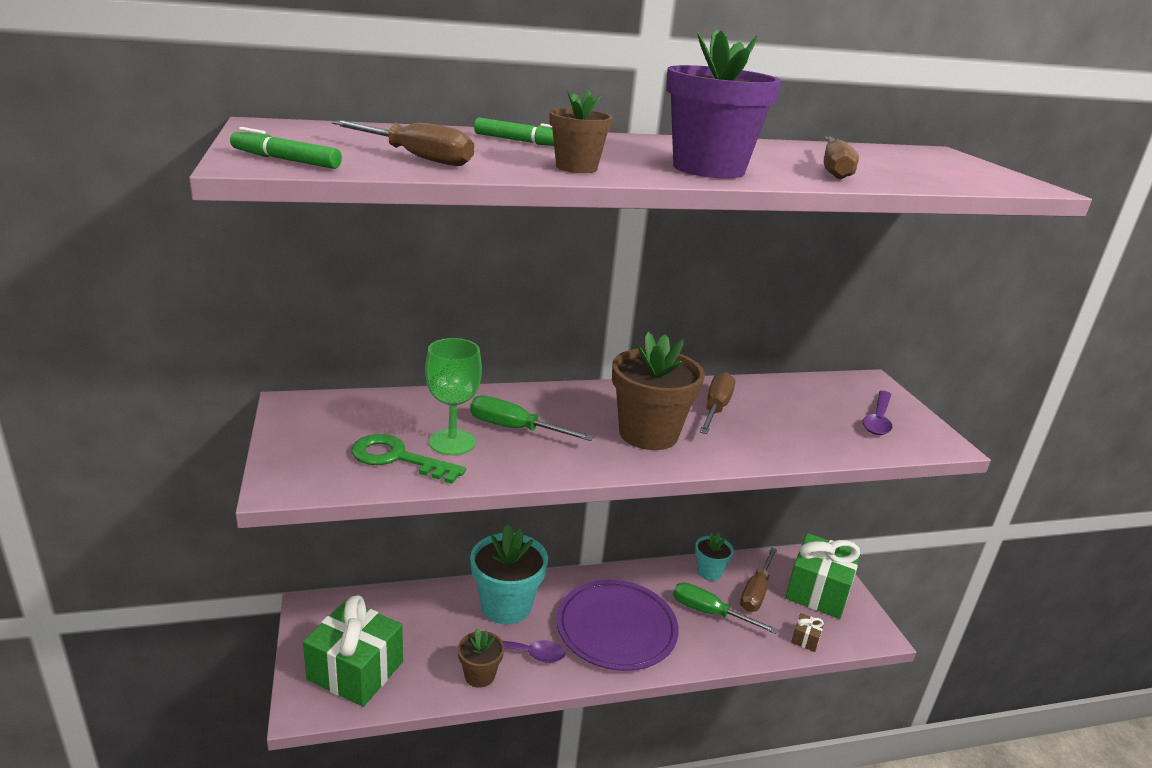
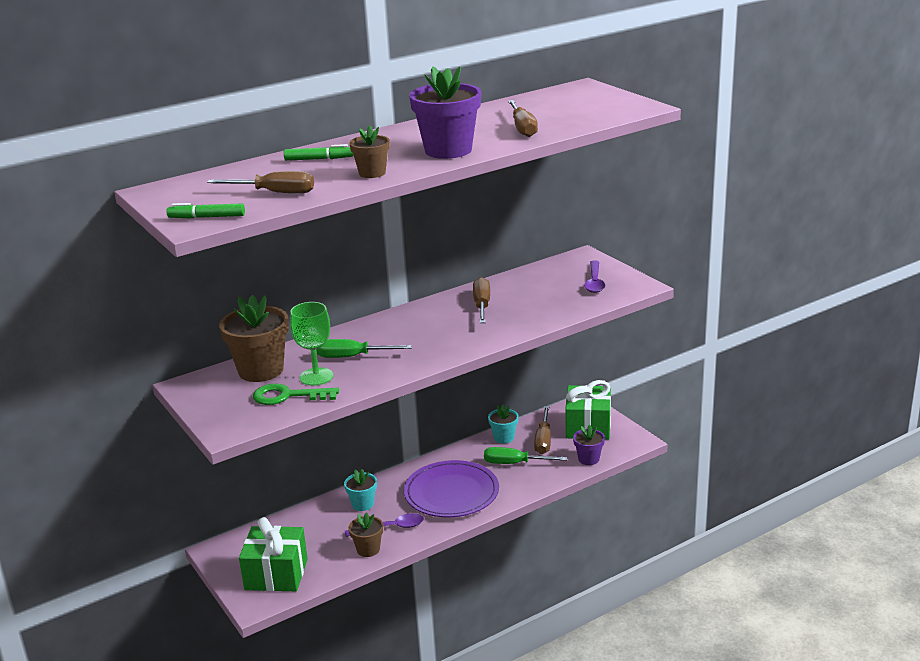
camera: 15 degrees left, 0 degrees up
turquoise flower pot [470,525,548,624] -> turquoise flower pot [344,469,377,511], size x0.54
brown flower pot [612,332,705,450] -> brown flower pot moved to [219,295,289,382]
brown gift [791,613,824,652] -> purple flower pot [573,425,605,465]

